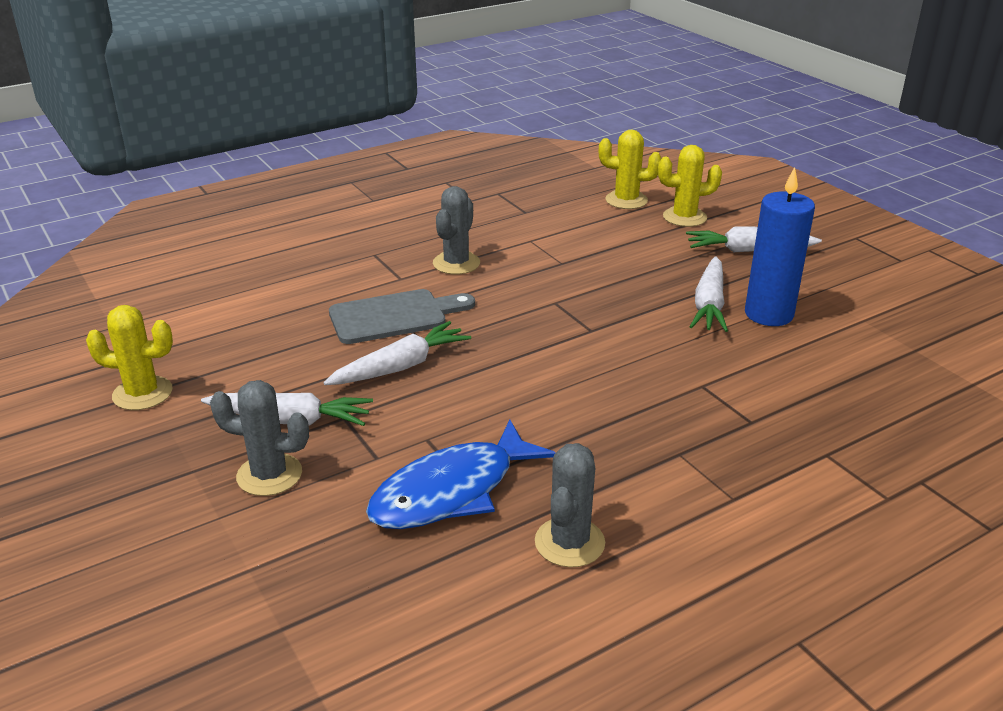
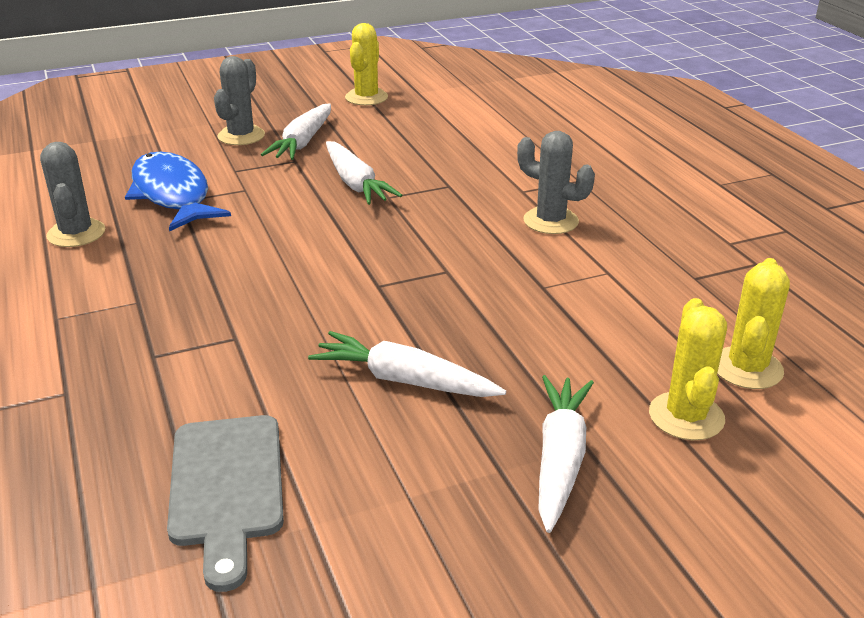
camera: 100 degrees right, 0 degrees up
grey cutting board [329,289,475,344] -> grey cutting board moved to [167,415,284,592]
grey cactus [535,443,605,567] -> grey cactus turned 45 degrees clockwise [40,142,105,247]
blue candle [745,167,815,326] -> none

